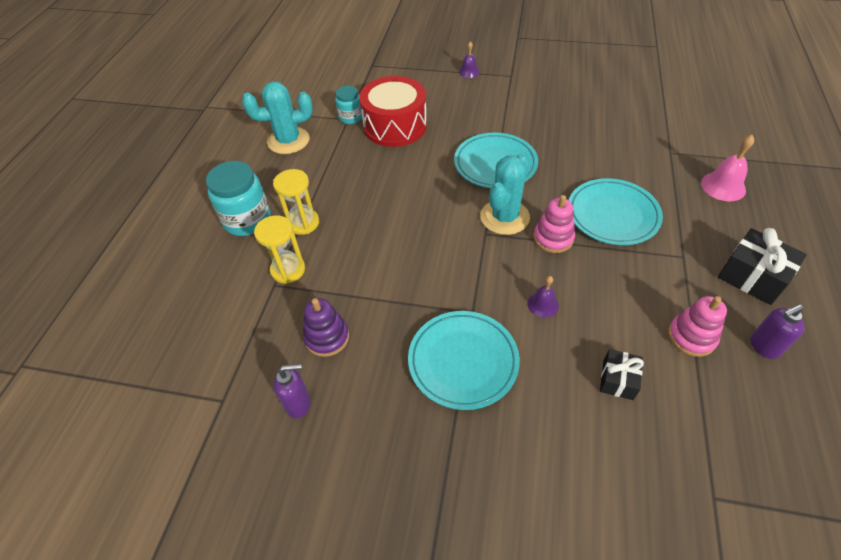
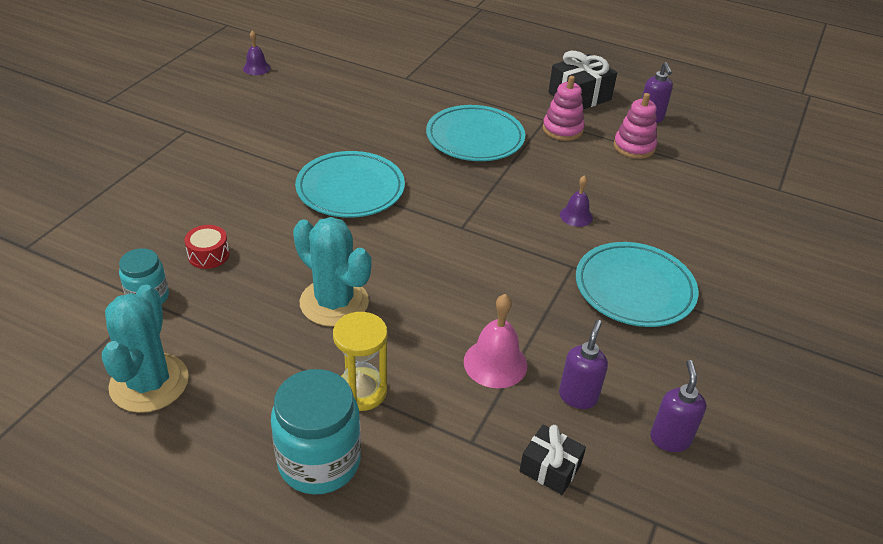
camera: 80 degrees left, 10 degrees down
yellow hourglass [254,215,305,284] -> none
purple stacking toy [303,298,349,357] -> purple soap dispenser [559,320,608,409]
red drum [359,76,427,147] -> red drum [184,225,229,269], size x0.41
purple bell [459,42,480,78] -> purple bell moved to [243,30,271,75]
turquoise cactus [480,153,530,235] -> turquoise cactus moved to [293,217,371,327]
pink stacking toy [534,195,575,253] -> pink stacking toy moved to [543,76,585,141]
black gift [600,349,644,400] -> black gift moved to [519,424,586,495]
pink bell [701,135,754,201] -> pink bell moved to [464,294,527,388]

